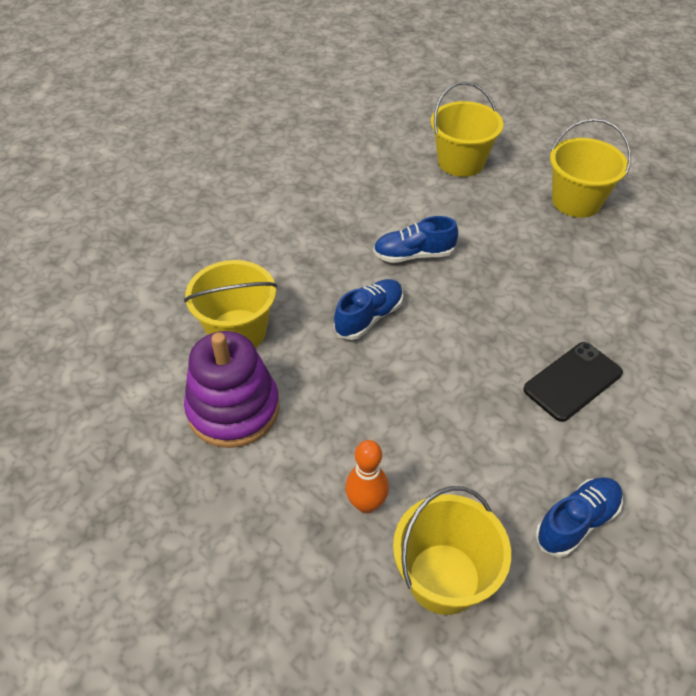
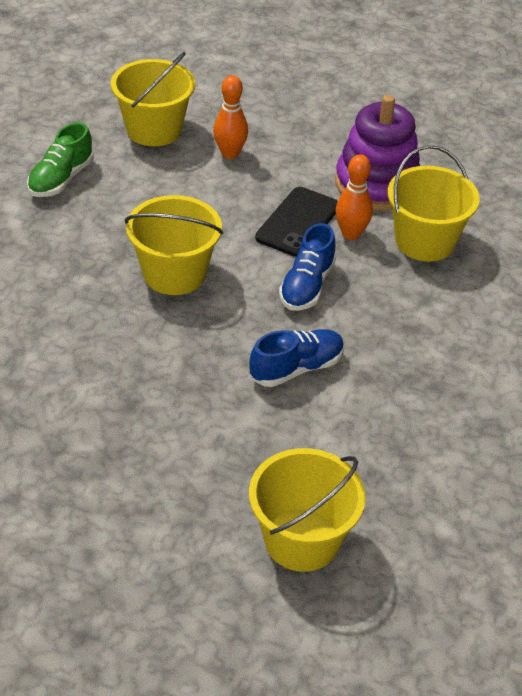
camera: 155 degrees right, 5 degrees down
black phone [523,342,623,422] -> black phone moved to [255,187,338,257]
blue shoe [535,477,623,557] -> green shoe [27,122,94,197]
yellow bucket [550,119,631,218] -> yellow bucket moved to [125,195,223,295]
none -> orange bowling pin [335,154,373,240]

